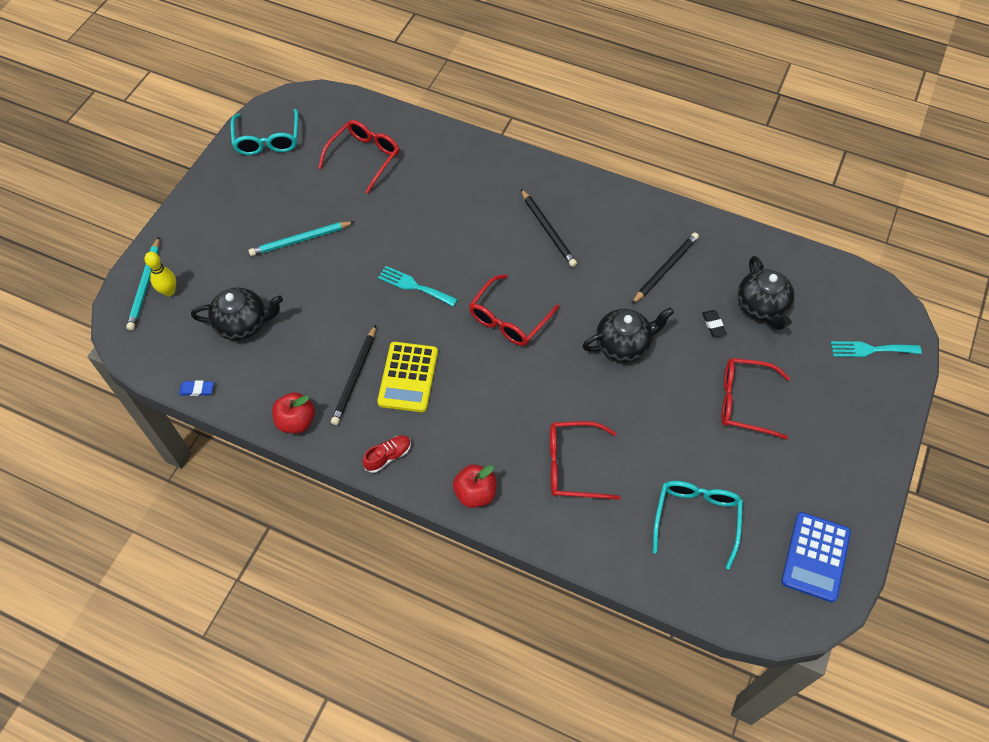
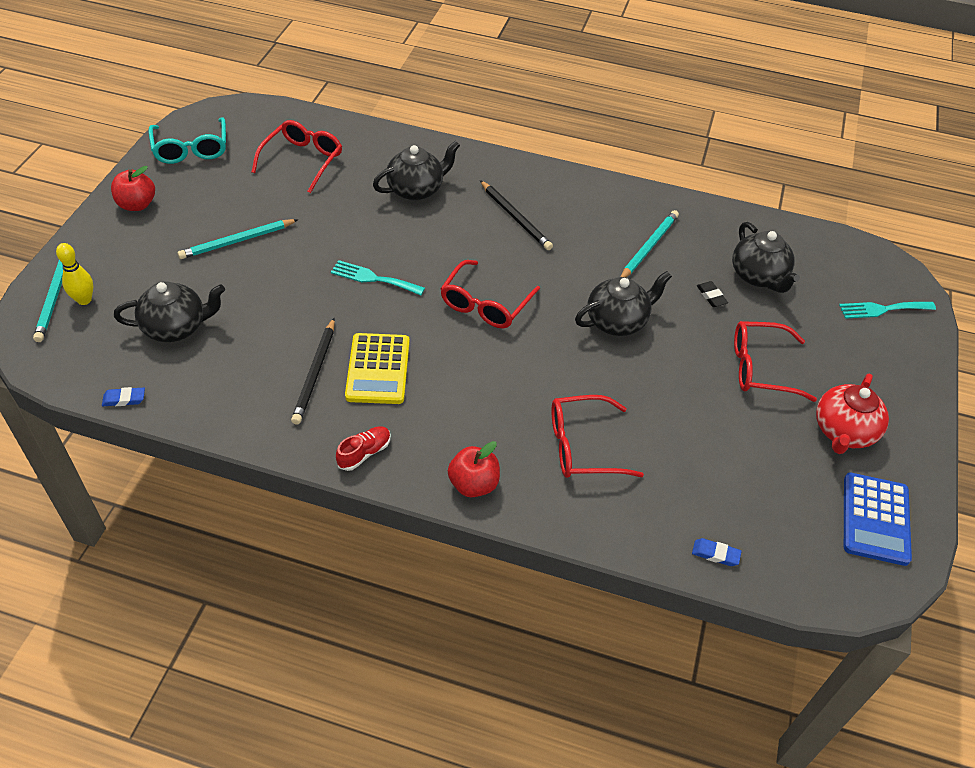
camera: 10 degrees left, 10 degrees down
red apple [272,392,315,433] -> red apple moved to [111,166,155,211]
black pencil [632,233,699,304] -> turquoise pencil [621,210,679,277]
turquoise glasses [653,481,743,569] -> none
none -> black teapot [373,141,460,201]
none -> blue eraser [692,538,742,566]
none -> red teapot [816,373,889,454]

